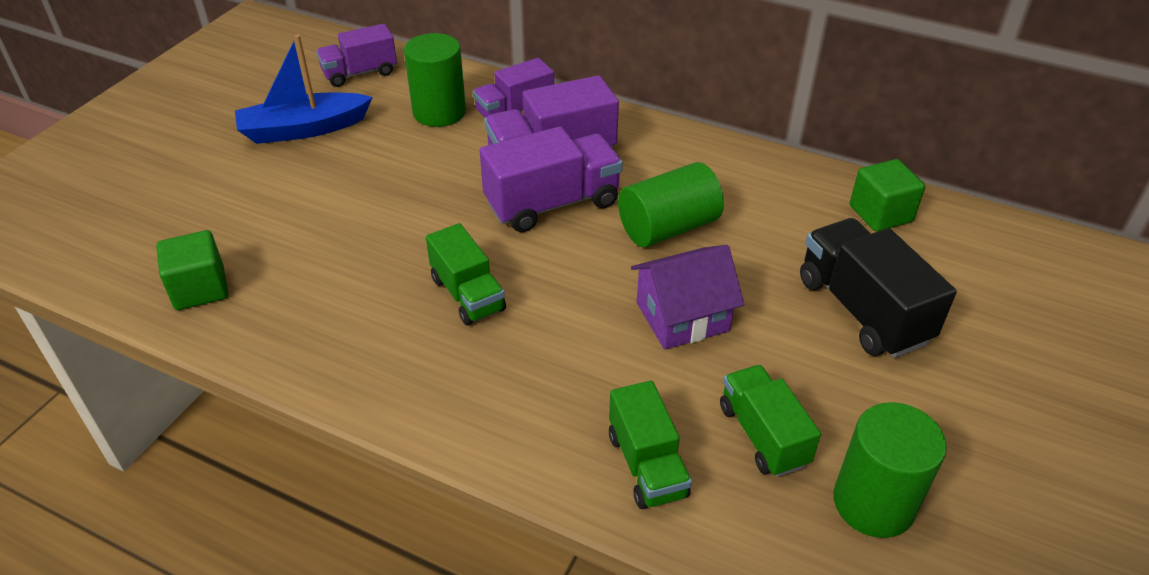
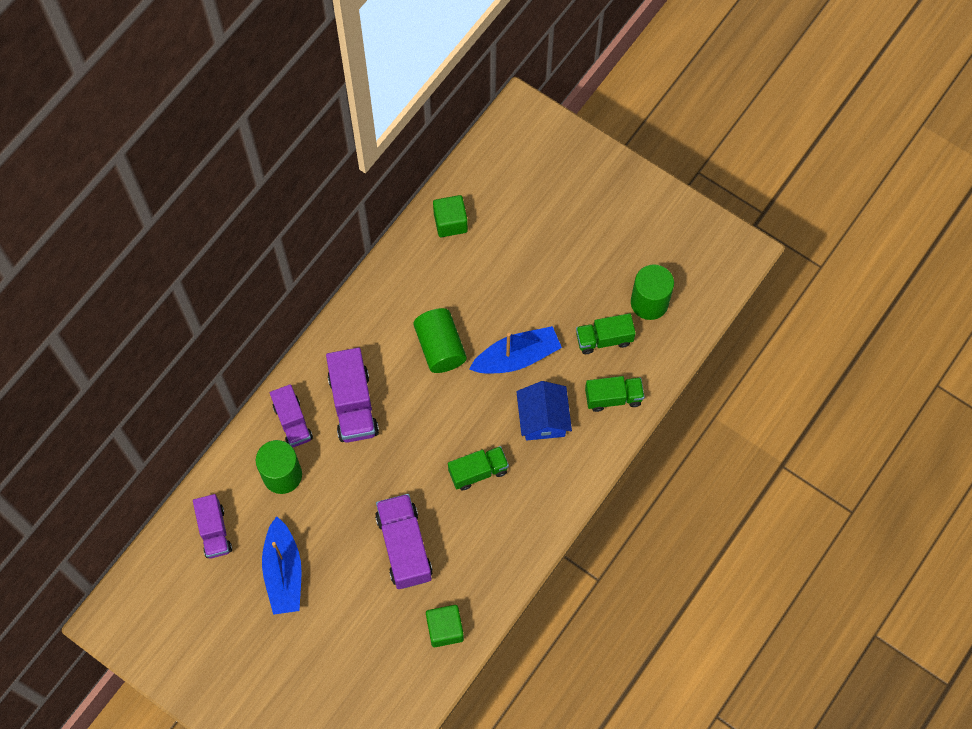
camera: 80 degrees left, 25 degrees up
purple truck [479,126,623,232] -> purple truck moved to [375,494,433,589]
purple house [631,245,744,349] -> blue boat [469,326,562,374]
black truck [800,218,957,358] -> none
none -> blue house [516,381,572,441]

